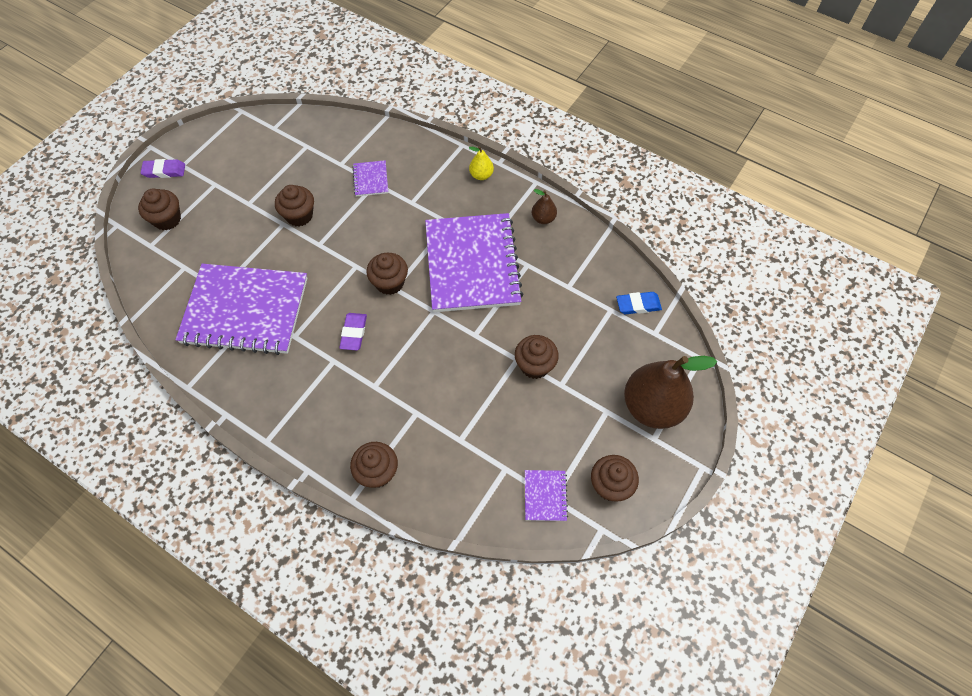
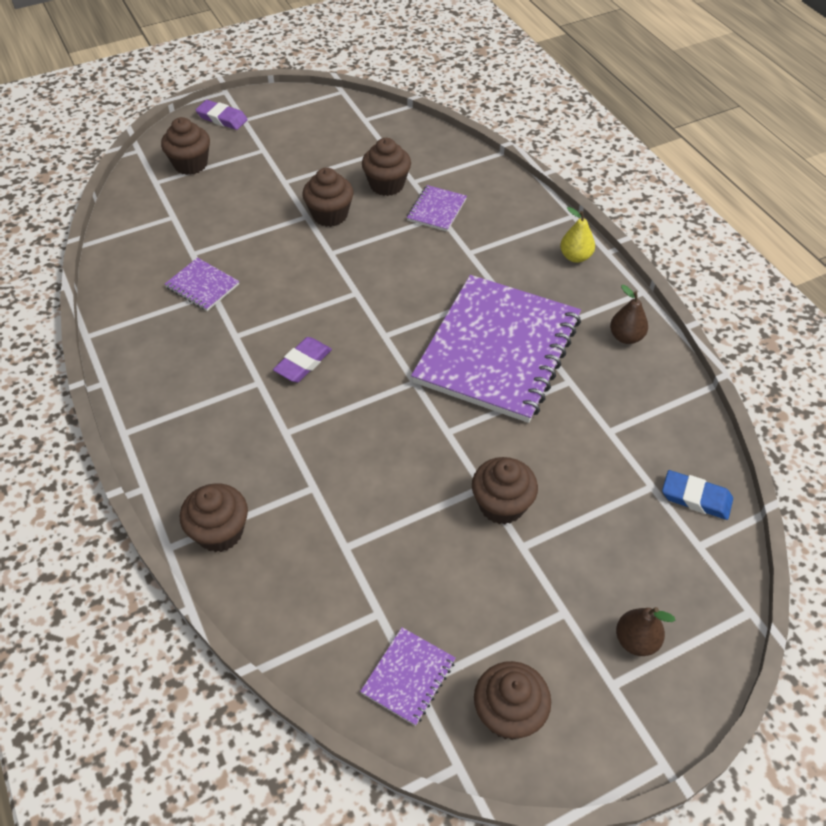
camera: 30 degrees right, 10 degrees down
purple notebook [175,264,307,355] -> purple notebook [165,258,239,311], size x0.41
brown cupcake [366,253,408,295] -> brown cupcake moved to [362,138,411,196]
brown pear [624,356,717,429] -> brown pear [616,607,675,656], size x0.44

